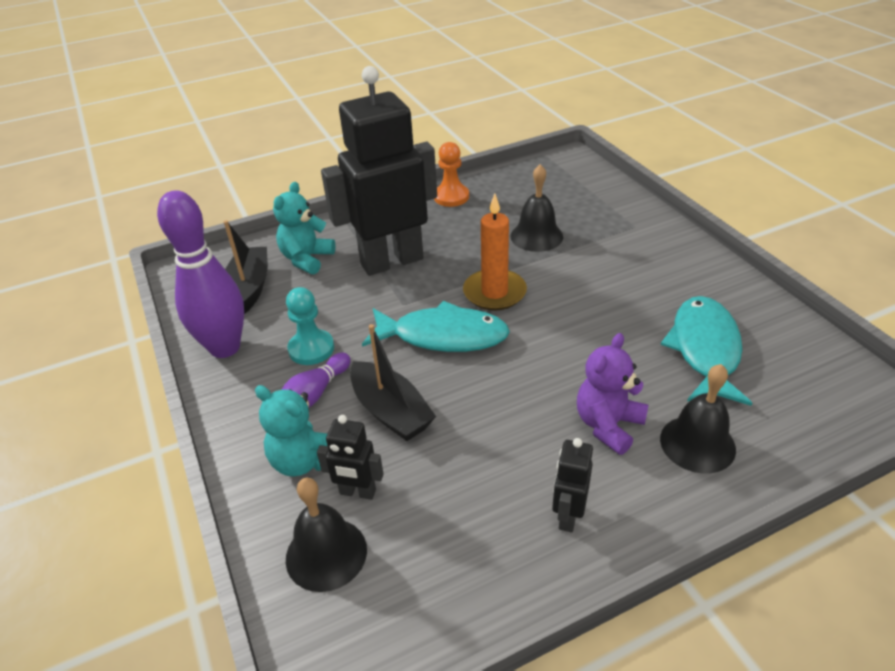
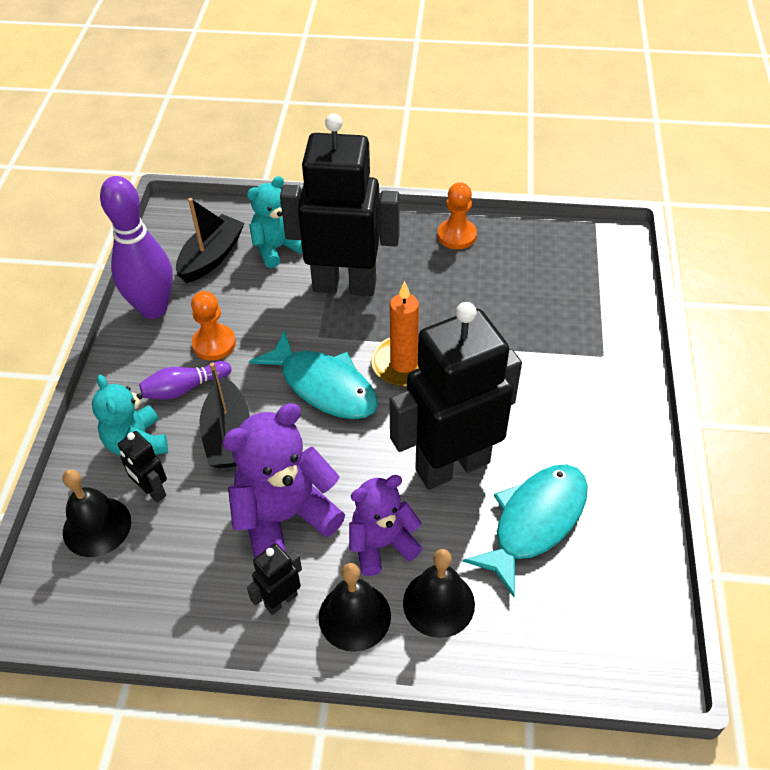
camera: 30 degrees right, 10 degrees up
turquoise pawn [286,287,334,365] -> orange pawn [191,291,236,361]
black bell [511,164,563,252] -> black bell moved to [319,563,391,652]
none -> purple teddy bear [222,403,345,558]
none -> black robot [389,302,522,490]

